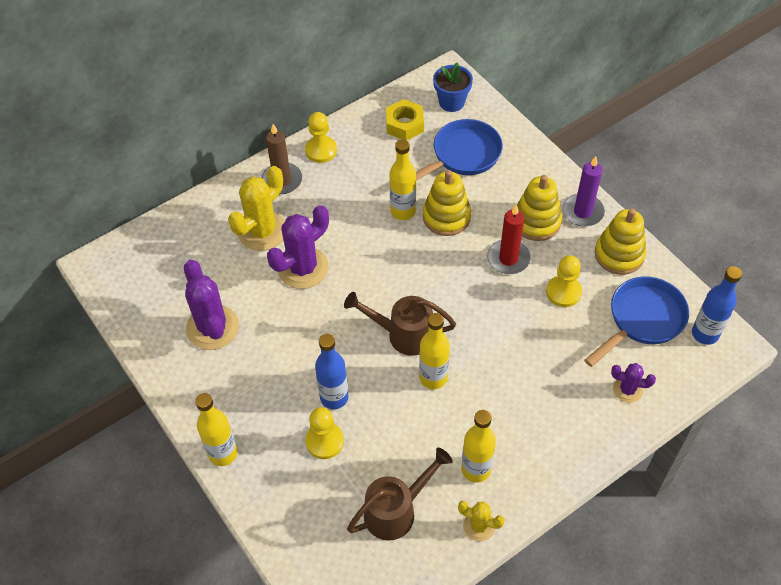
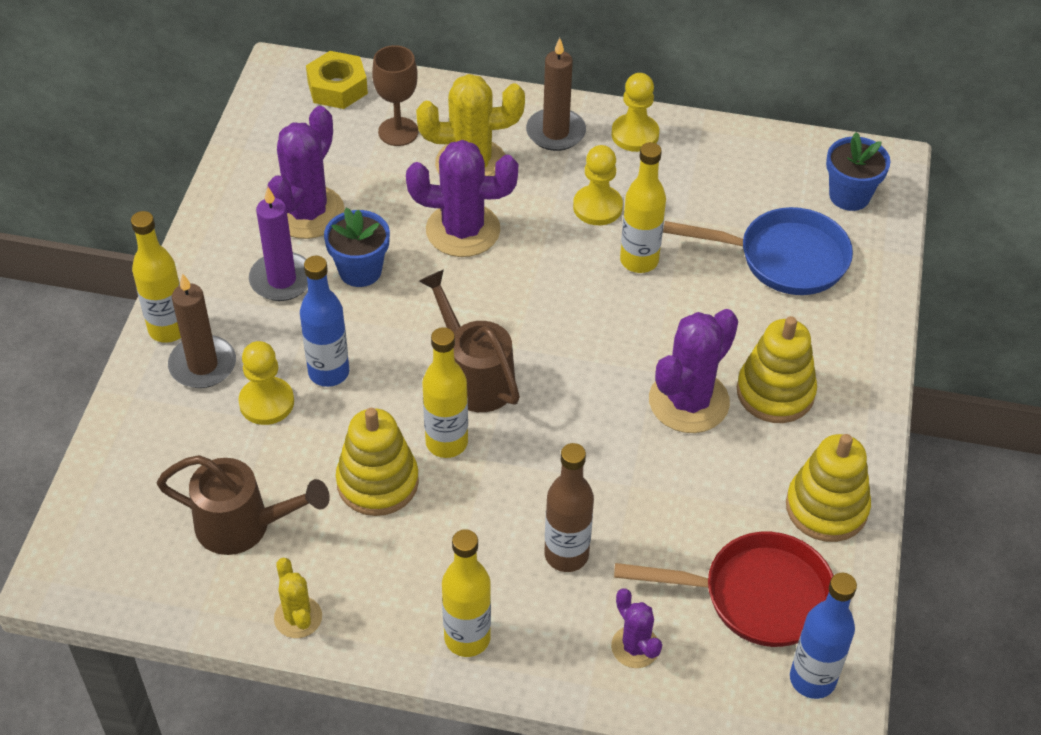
camera: 45 degrees right, 5 degrees down
yellow nut [386,99,424,140] -> yellow nut moved to [306,51,368,109]
yellow stacking toy [423,170,471,236] -> yellow stacking toy moved to [336,408,419,516]
yellow bottle [461,410,496,483] -> yellow bottle moved to [442,529,491,657]
red candle [487,205,531,274] -> purple cactus [649,309,738,433]
yellow pawn [546,255,582,307] -> yellow pawn moved to [573,145,623,225]
purple candle [562,156,605,227] -> purple candle moved to [249,187,308,301]
blue pan [584,276,689,367] -> red pan [614,532,833,647]
none -> brown candle [168,273,236,388]
none -> blue flower pot [324,208,390,287]
none -> brown goblet [372,45,418,146]
none -> brown bottle [544,443,594,572]

